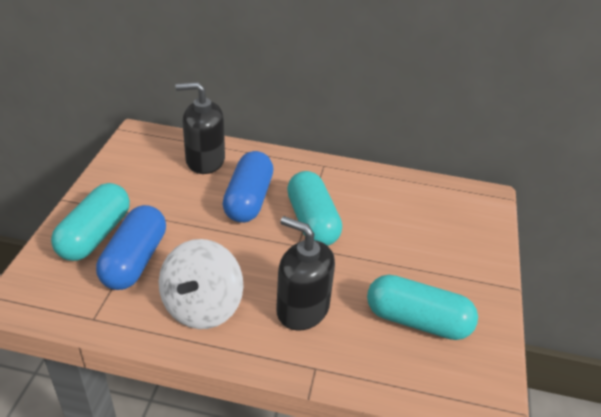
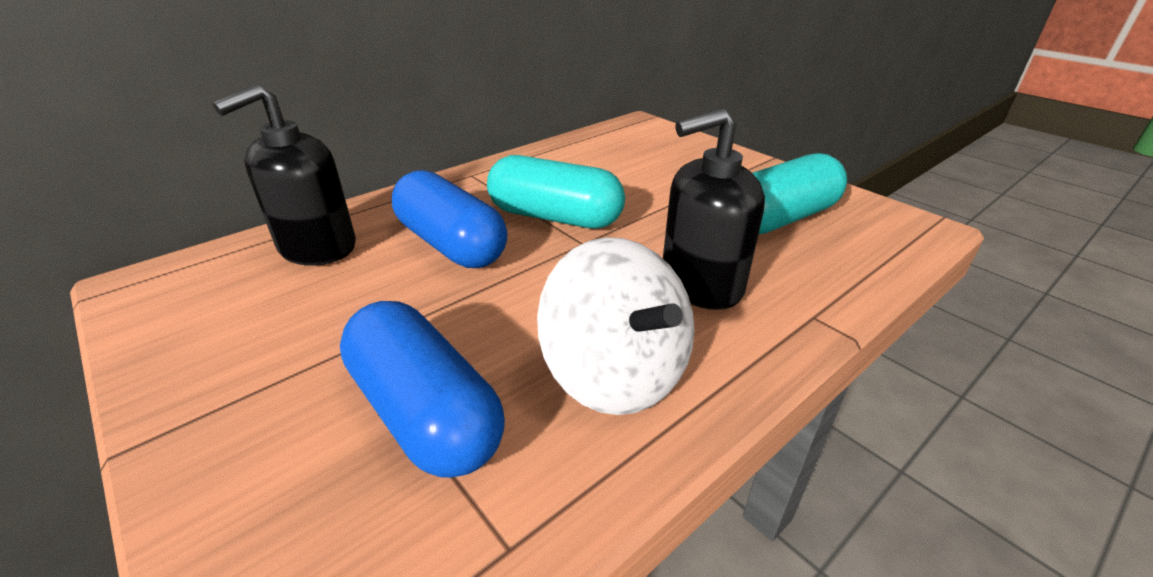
camera: 50 degrees left, 5 degrees down
turquoise capsule [51,183,130,261] -> none

